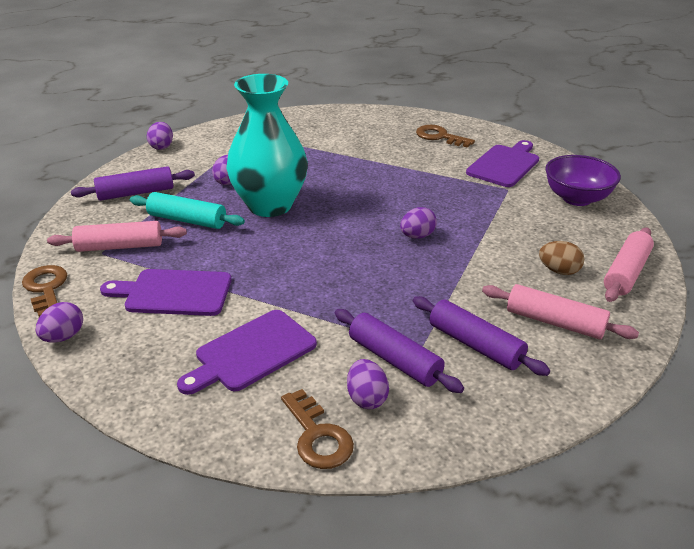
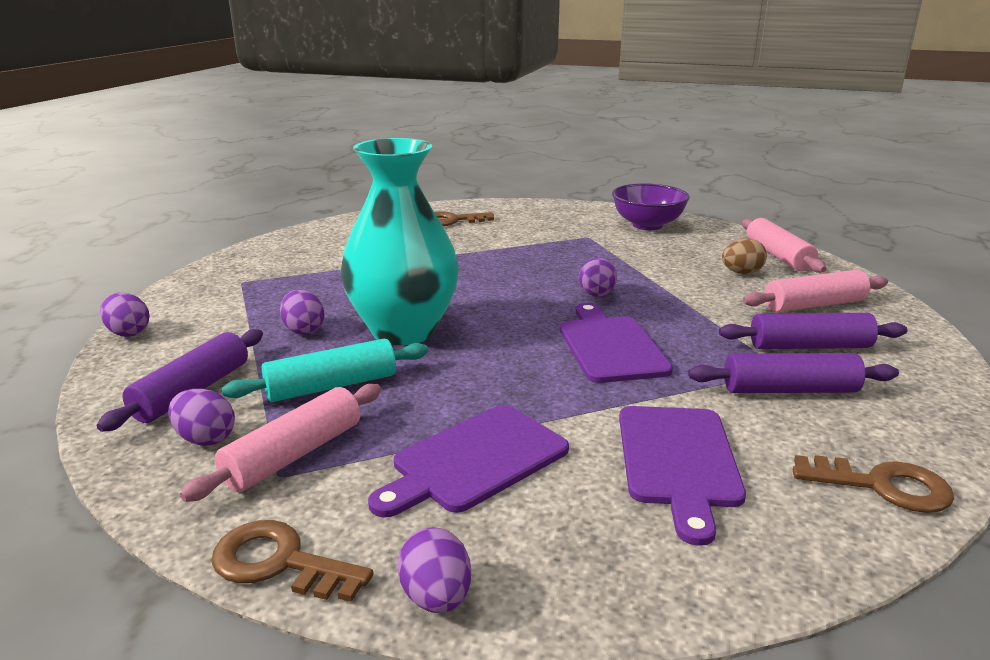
camera: 45 degrees left, 10 degrees down
purple egg [347,359,389,409] -> purple egg moved to [168,389,235,446]
purple cutting board [466,140,539,187] -> purple cutting board moved to [560,303,673,383]

